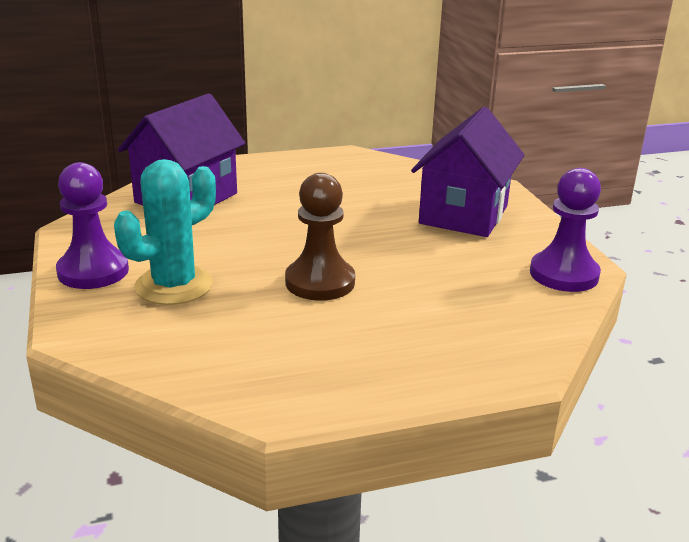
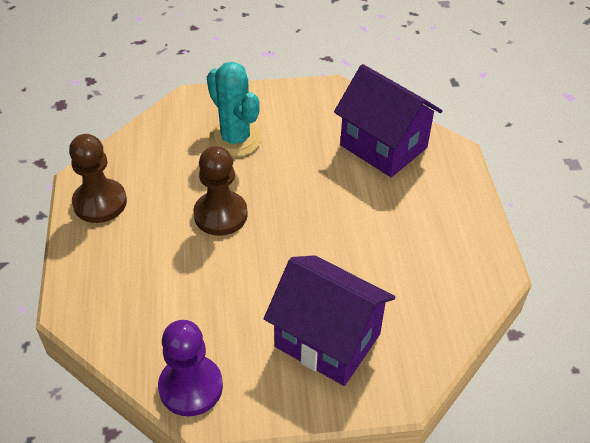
camera: 100 degrees right, 20 degrees up
purple pawn [56,162,129,289] -> none
none -> brown pawn [69,134,127,223]

